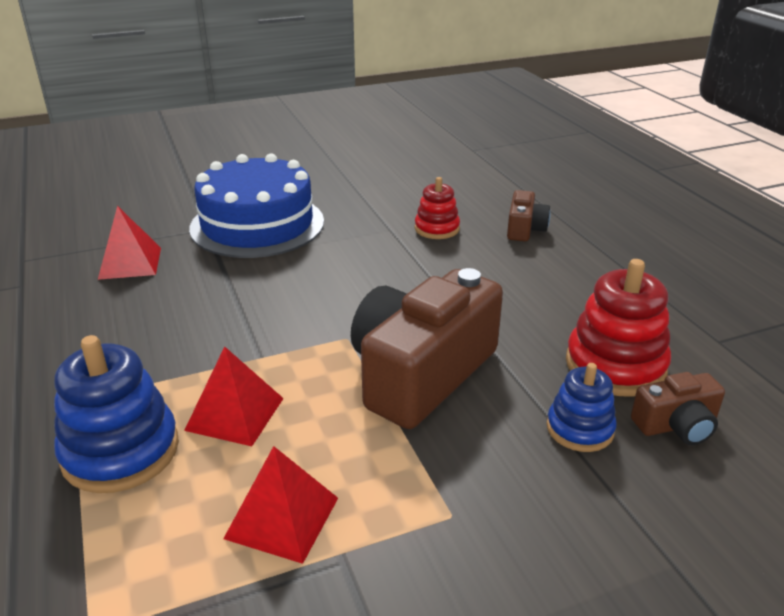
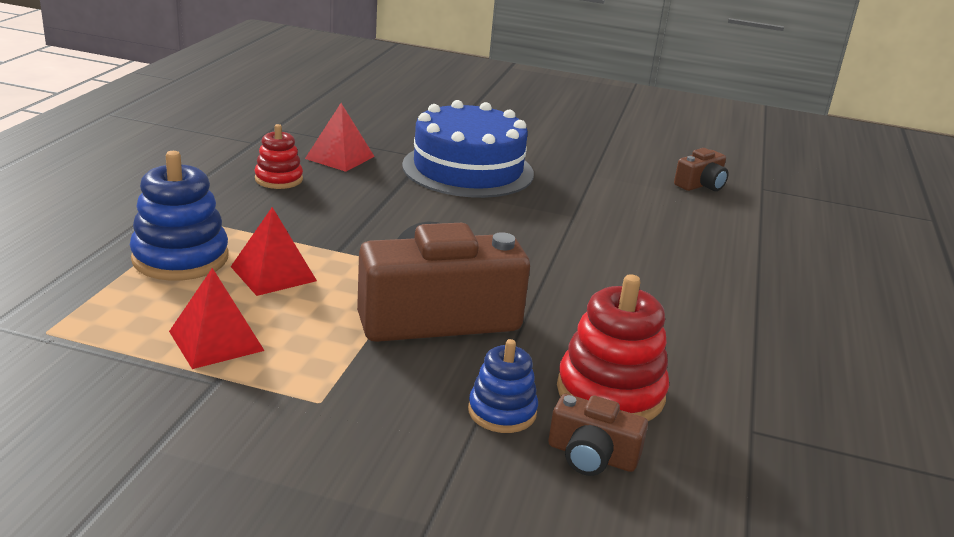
camera: 35 degrees right, 5 degrees down
red stacking toy [415,177,460,239] -> red stacking toy moved to [255,124,303,189]
brown camera [507,190,550,241] -> brown camera moved to [674,148,729,191]

